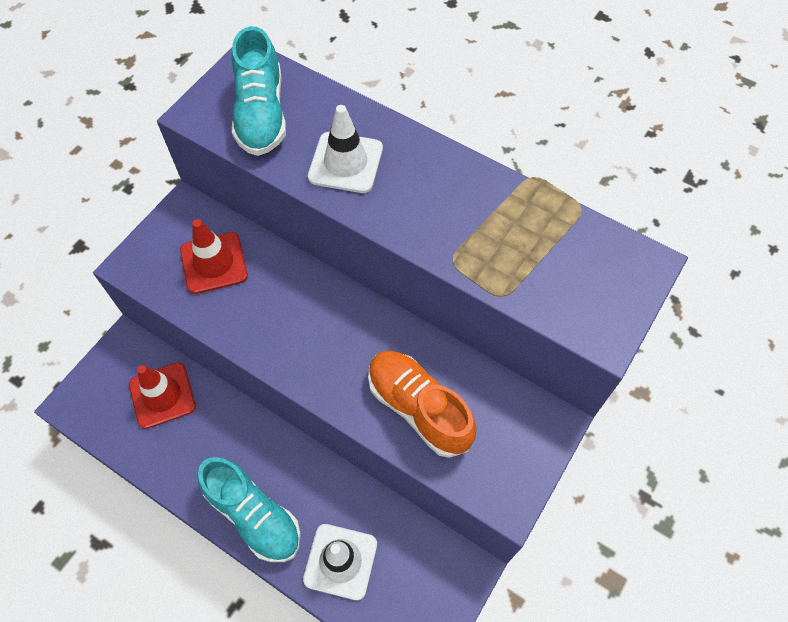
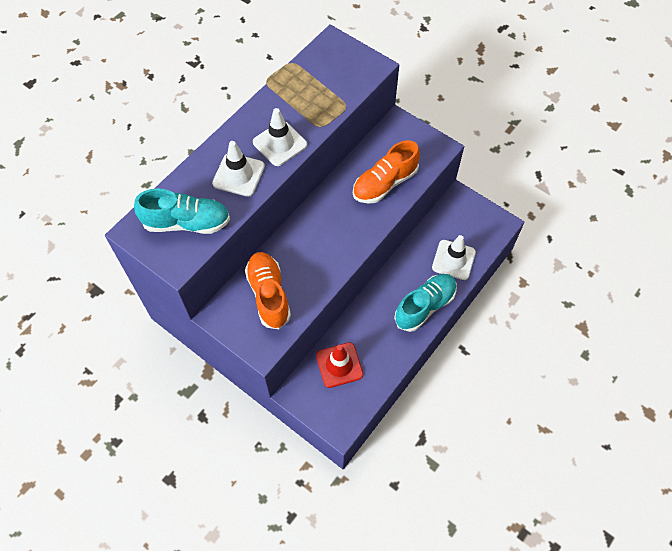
camera: 85 degrees left, 0 degrees up
red traffic cone [180,219,248,294] -> orange shoe [245,252,291,329]
none -> white traffic cone [253,108,307,166]

